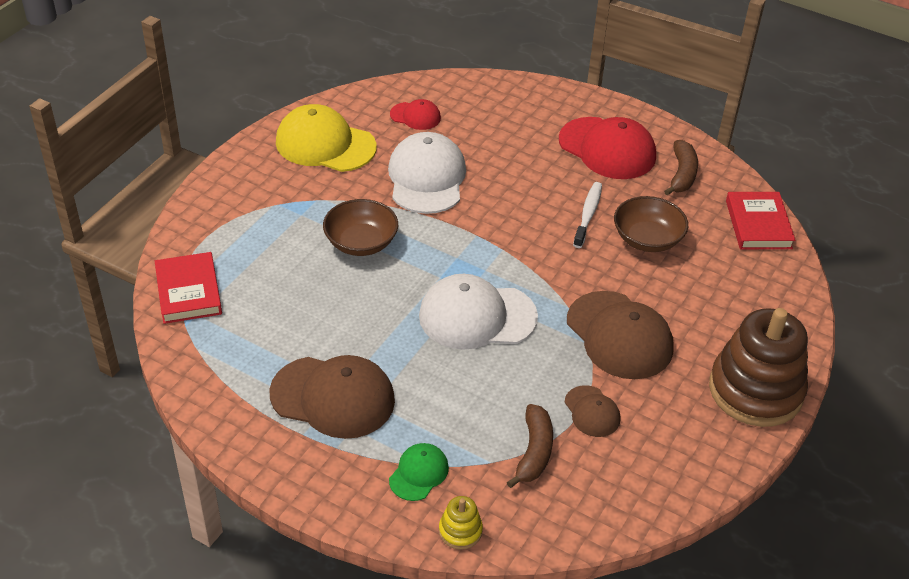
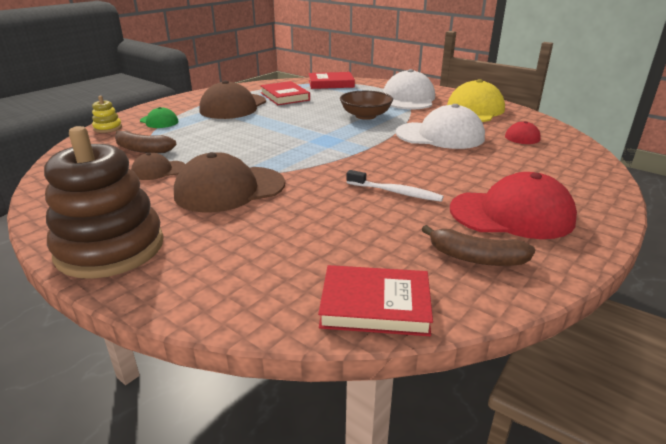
camera: 100 degrees right, 15 degrees down
white cap [419,274,538,350] -> white cap moved to [383,69,435,109]
red cap [559,117,656,179] -> red cap turned 135 degrees counterclockwise [450,172,577,239]
brown bowl [614,196,688,252] -> none
none -> red book [260,81,310,105]

